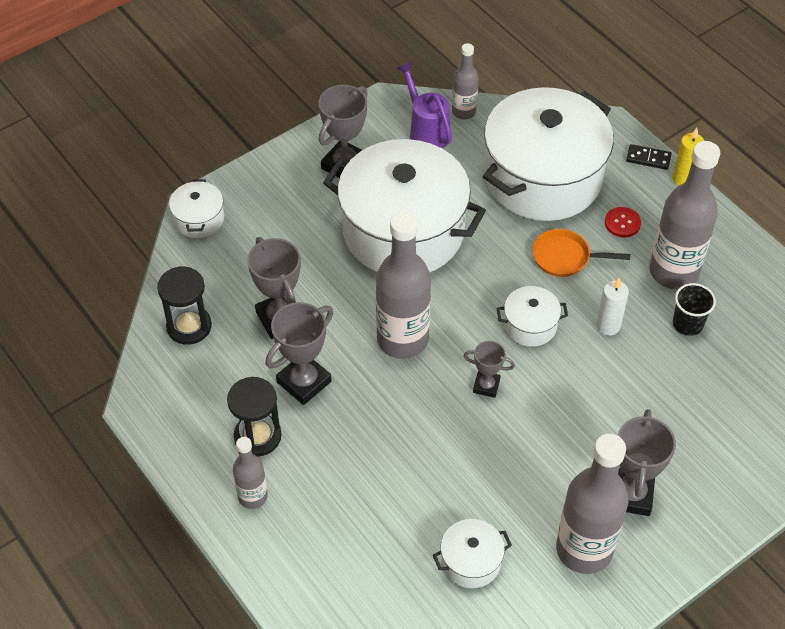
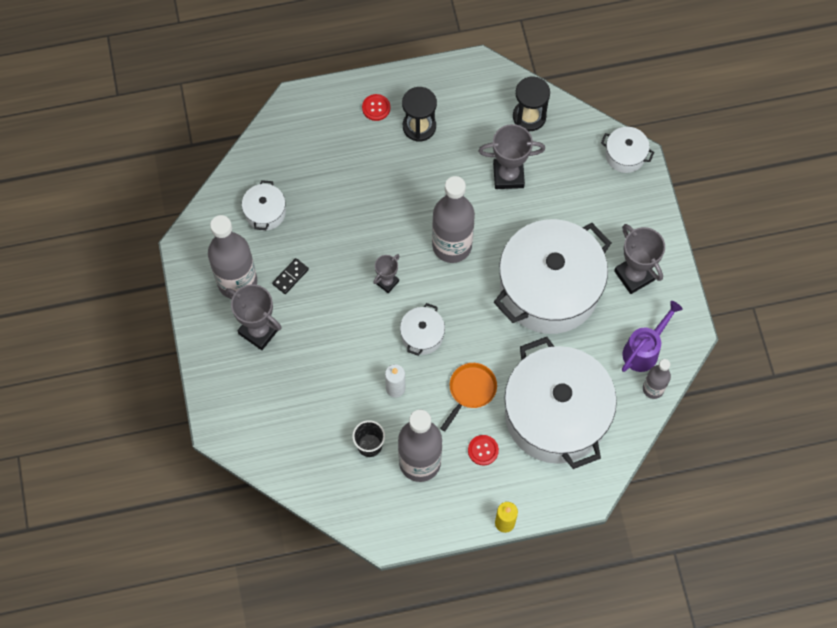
camera: 115 degrees right, 15 degrees up
grey bottle [233,437,268,509] -> red button [362,94,390,121]
grey trophy [265,302,333,405] -> none
purple watering can [397,62,452,149] -> purple watering can turned 45 degrees counterclockwise [622,301,683,372]
black domino [626,144,672,170] -> black domino moved to [272,258,309,294]

